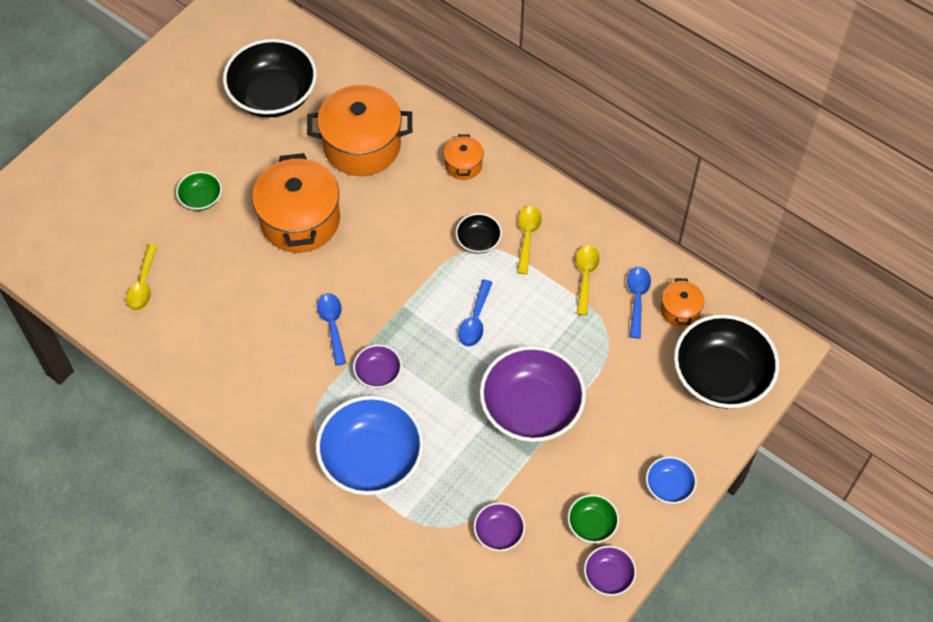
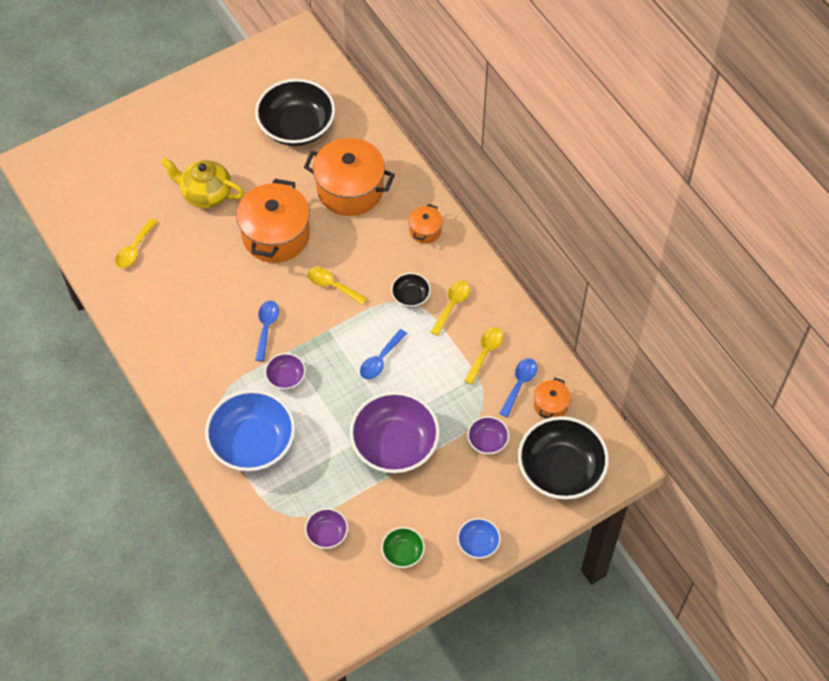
camera: 20 degrees right, 0 degrees up
green bowl [176,171,222,211] -> yellow teapot [161,158,245,208]
purple bowl [584,545,636,596] -> purple bowl moved to [467,416,509,454]
none -> yellow spoon [308,267,367,305]

